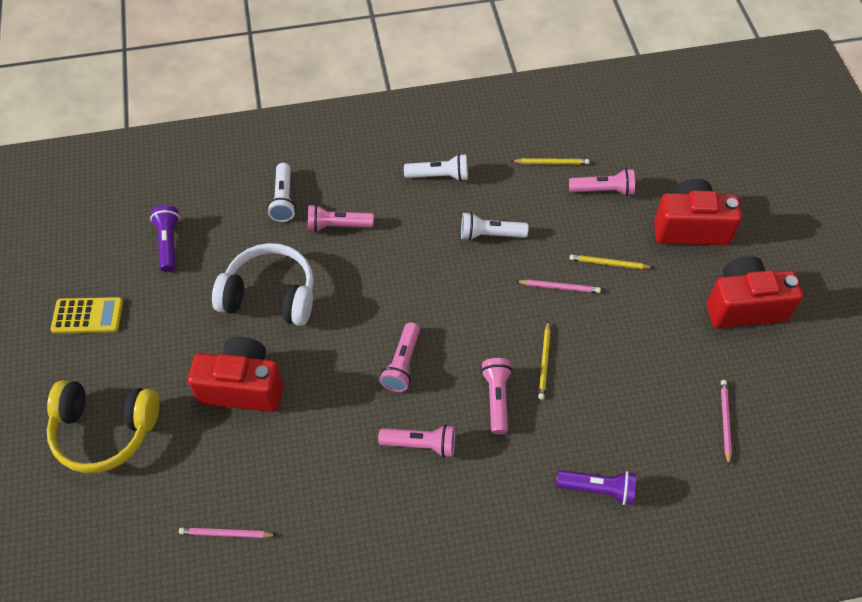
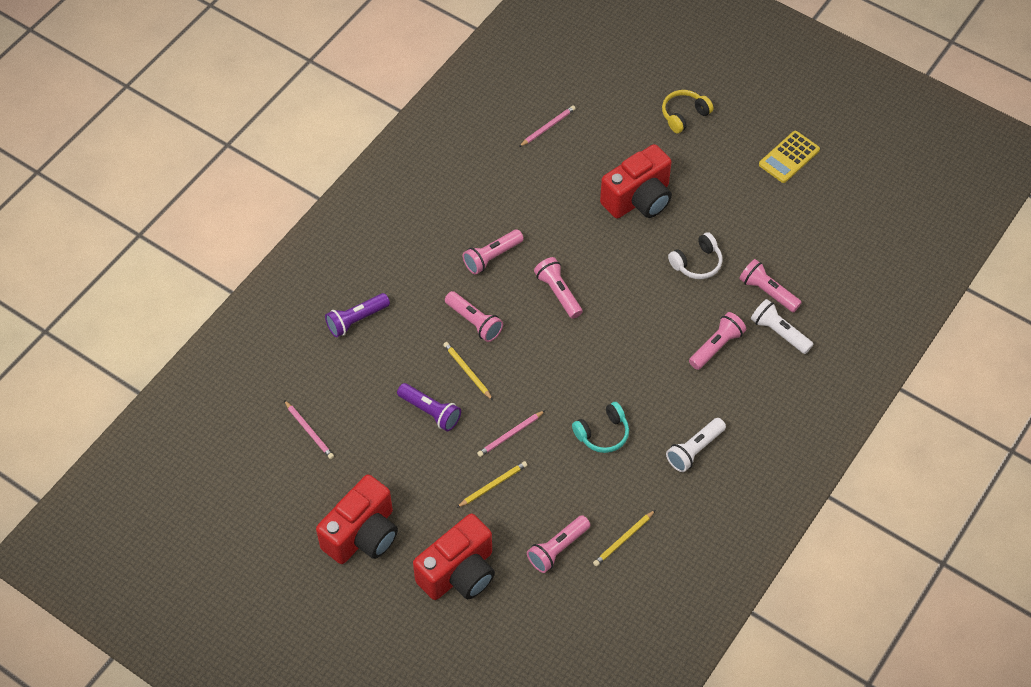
camera: 135 degrees right, 0 degrees up
yellow headphones [47,380,159,473] -> yellow headphones [662,90,713,133], size x0.57
purple flashlight [150,205,180,272] -> purple flashlight moved to [397,383,461,431]
white headphones [212,243,314,326] -> white headphones [668,232,722,279], size x0.57
white flashlight [461,212,529,241] -> turquoise headphones [572,402,629,453]
none -> pink flashlight [739,259,802,312]

